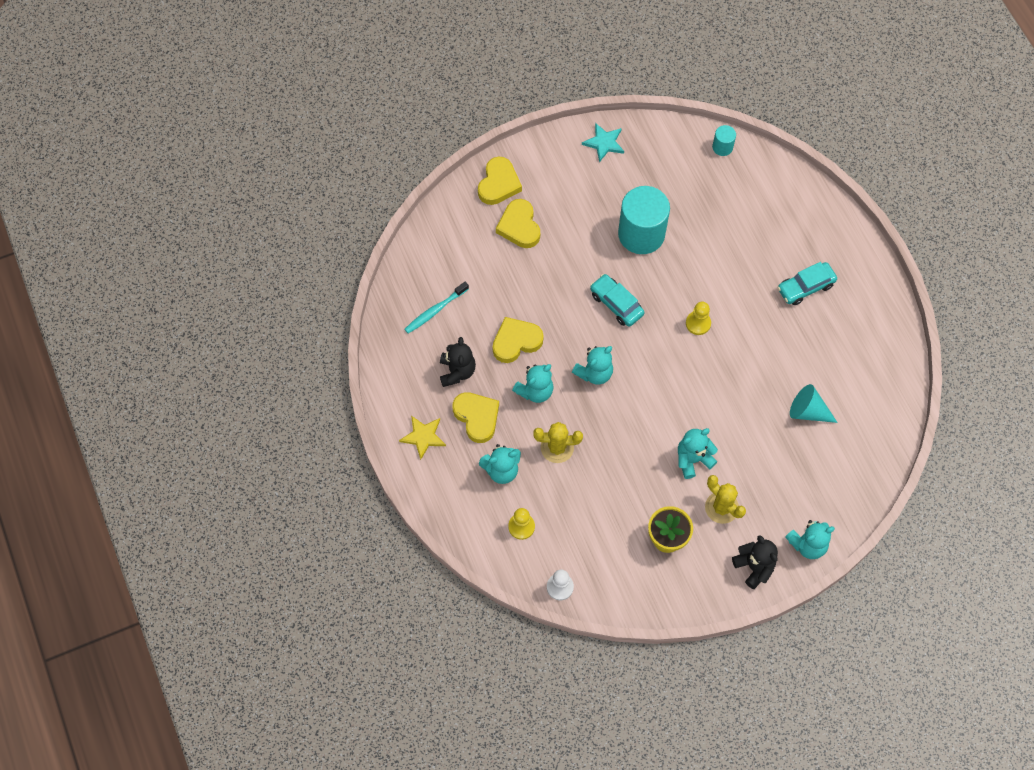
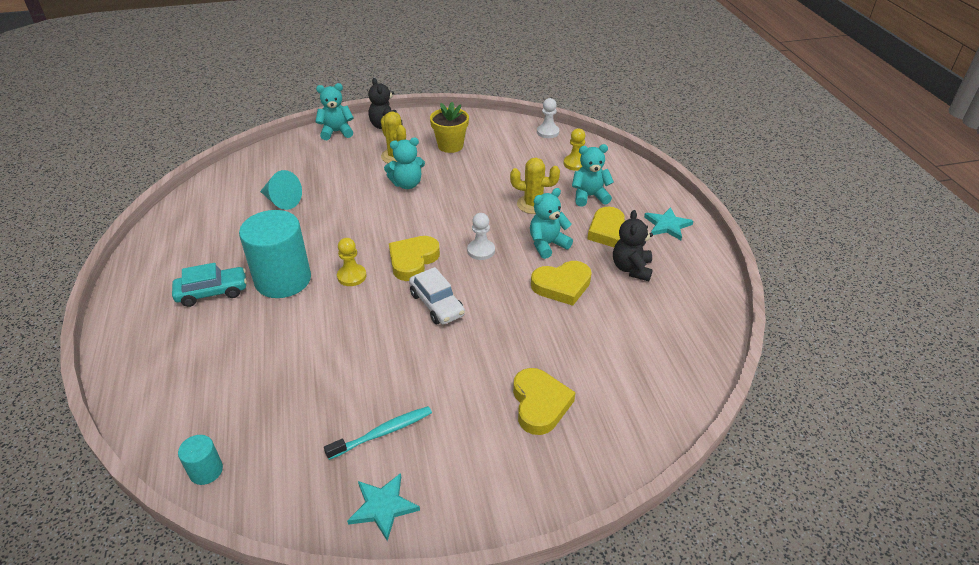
camera: 170 degrees left, 25 degrees down
yellow star [399,416,446,460] -> turquoise star [644,207,693,240]
turquoise toothbrush [405,282,469,334] -> turquoise toothbrush moved to [324,406,432,460]
yellow heart [478,157,522,205] -> yellow heart moved to [389,236,440,281]
turquoise teddy bear [572,346,613,385] -> white pawn [467,213,495,260]
turquoise car [590,274,644,327] -> white car [409,267,465,325]
turquoise cylinder [618,186,670,254] -> turquoise cylinder moved to [239,210,311,298]

